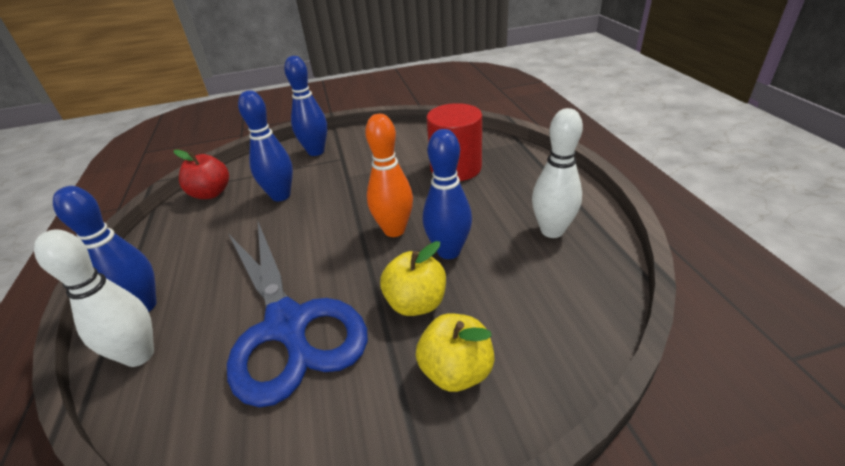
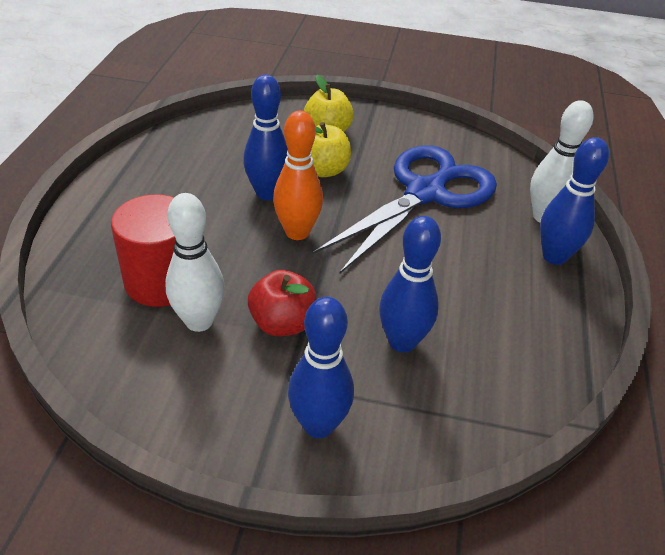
camera: 160 degrees left, 5 degrees up
red apple [174,149,229,199] -> red apple moved to [248,270,316,336]
blue scissors [227,222,368,408] -> blue scissors turned 45 degrees clockwise [312,145,497,274]
white bowling pin [532,108,583,238] -> white bowling pin moved to [165,193,225,332]

